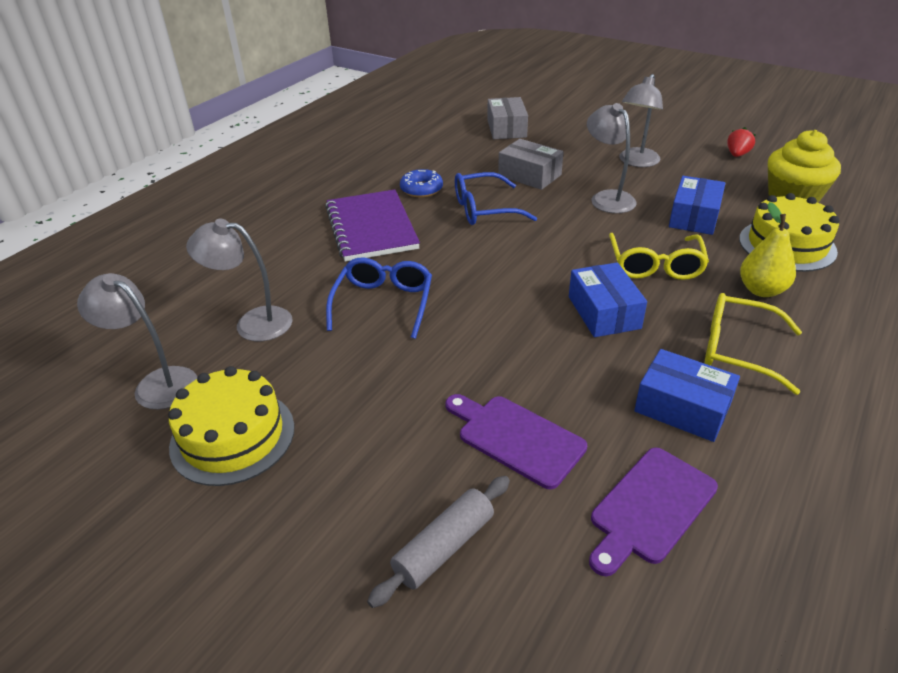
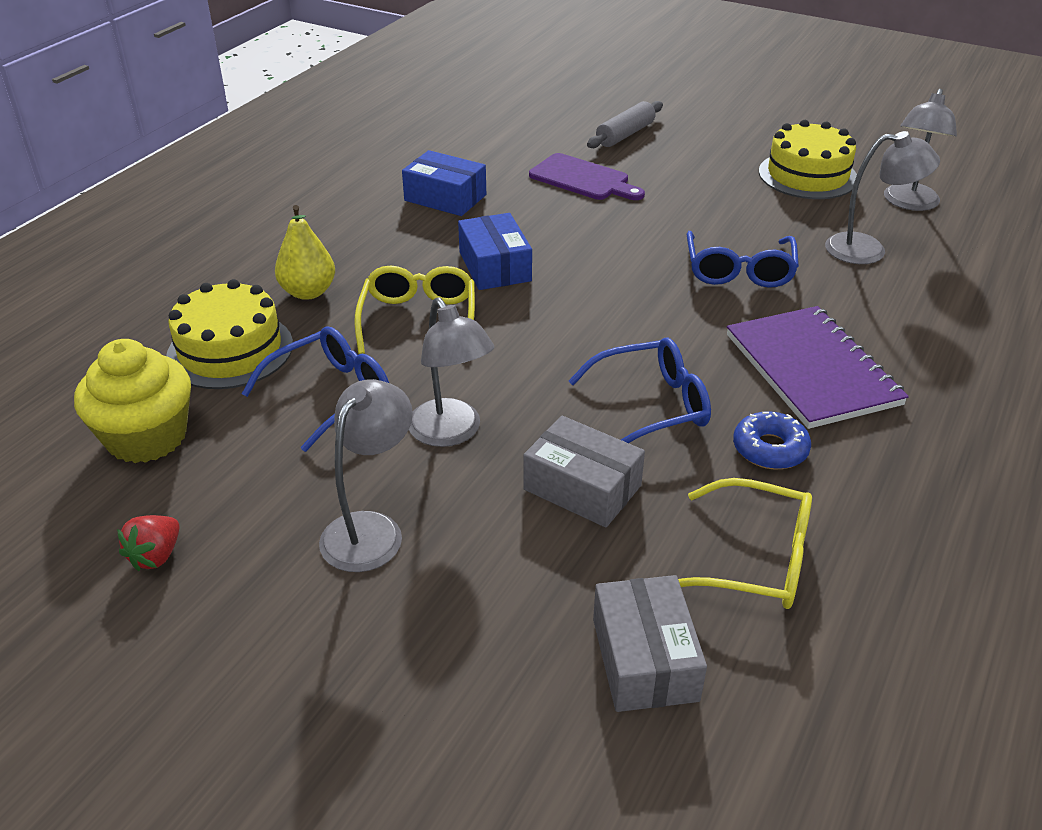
camera: 175 degrees right, 0 degrees up
grey lamp [77,273,197,409] -> grey lamp turned 90 degrees clockwise [884,89,957,211]
purple cutting board [589,447,718,577] -> none
blue box [669,176,725,235] -> blue glasses [242,326,389,452]
yellow glasses [705,293,802,395] -> yellow glasses moved to [678,478,812,609]

